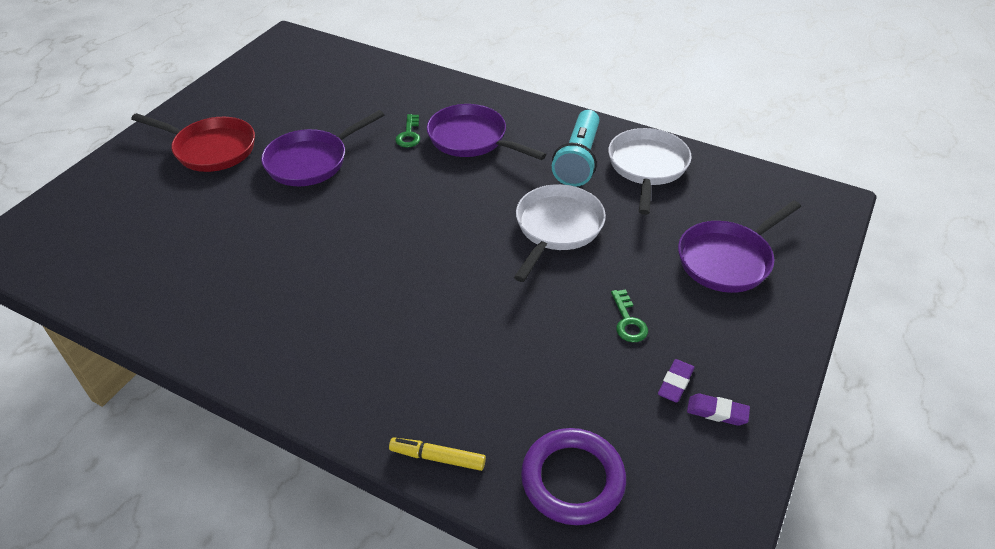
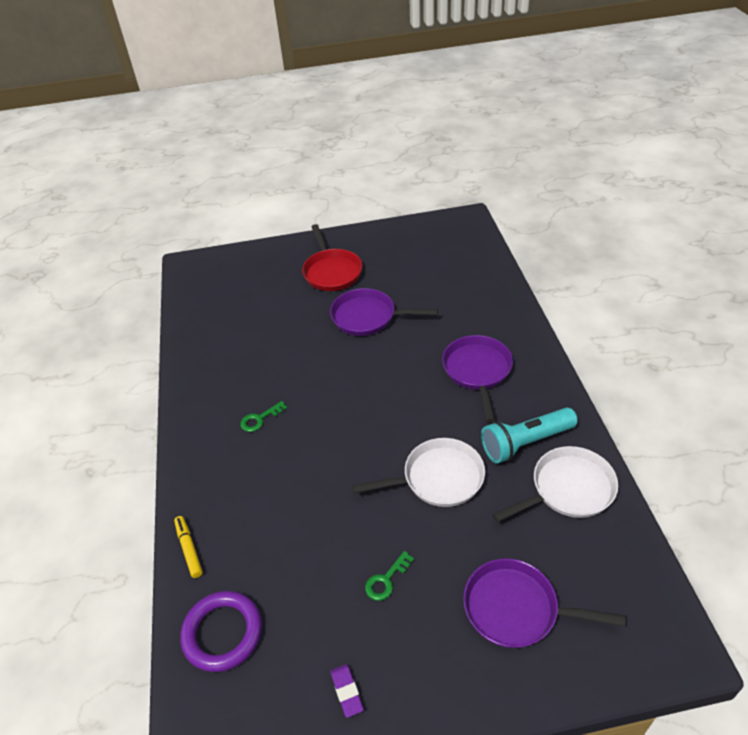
camera: 55 degrees right, 0 degrees up
green key [395,114,420,148] -> green key moved to [240,401,287,432]
purple eraser [658,359,695,403] -> none

